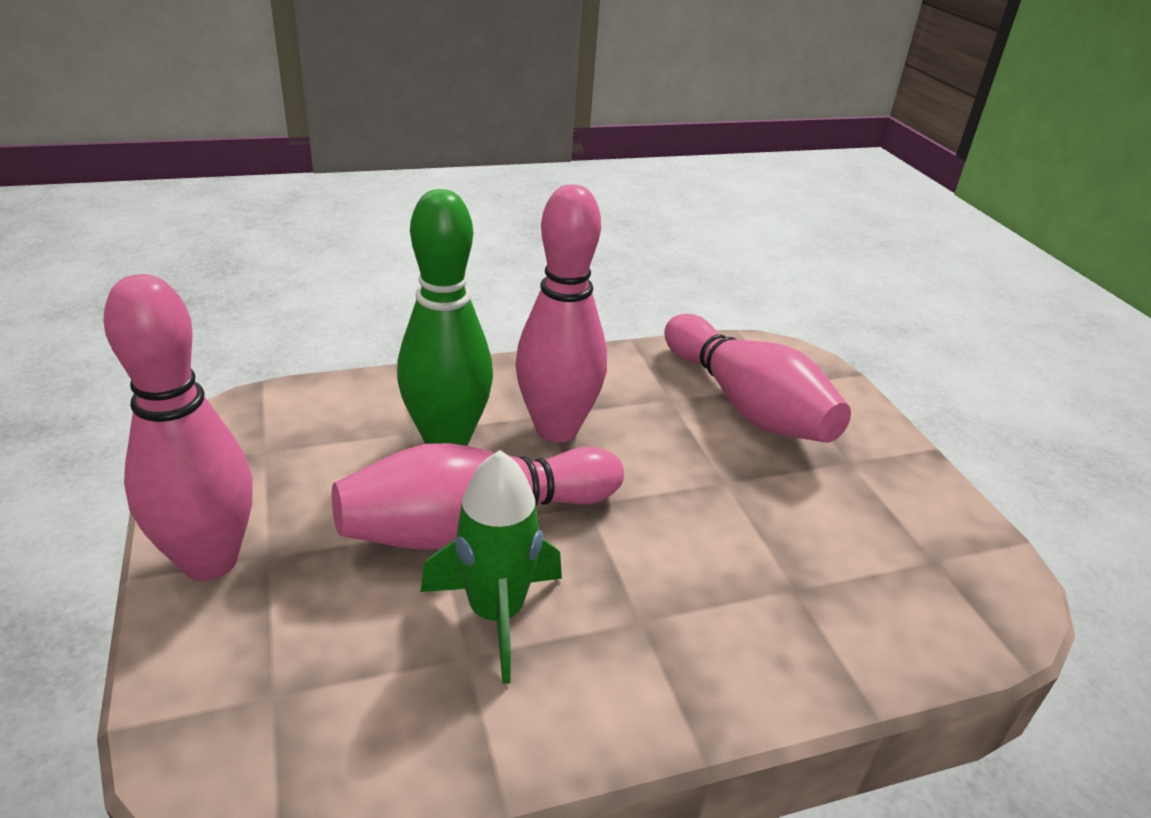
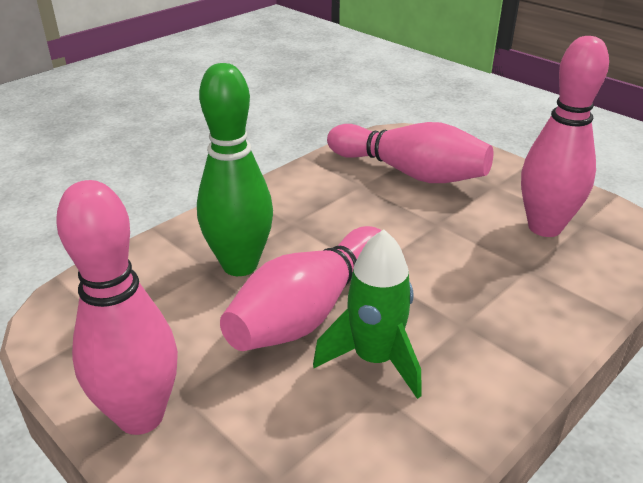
camera: 25 degrees left, 0 degrees up
pink bowling pin [515,185,607,443] -> pink bowling pin moved to [521,36,609,237]

